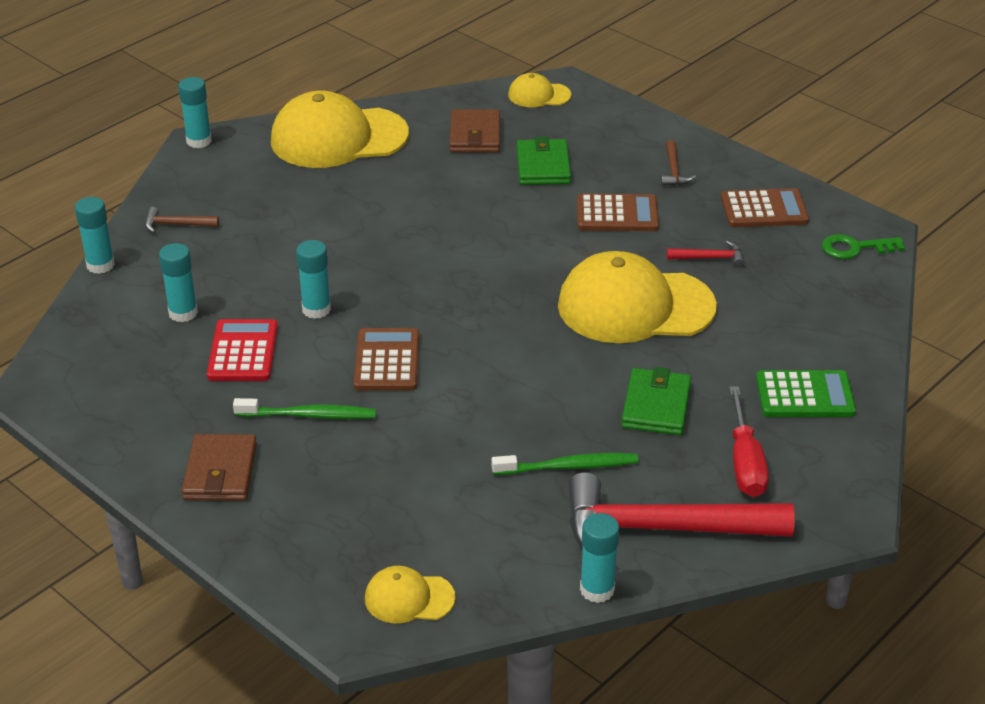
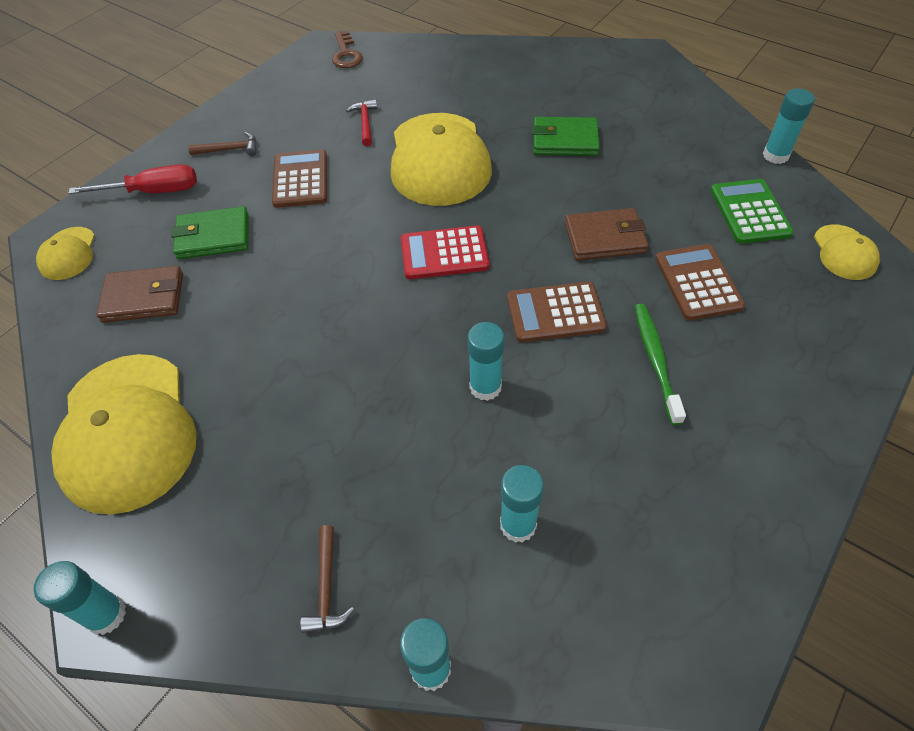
camera: 95 degrees left, 15 degrees up
brown wallet [182,434,257,501] -> brown wallet moved to [565,208,649,260]
red calculator [207,319,278,381] -> red calculator moved to [401,225,490,279]
green toothbrush [492,453,638,475] -> none
red hammer [568,472,795,549] -> none
brown calculator [721,188,809,227] -> brown calculator moved to [655,244,745,320]
red screwdriver [729,386,769,497] -> red screwdriver moved to [69,164,197,194]
green calculator [756,370,856,417] -> green calculator moved to [710,179,794,244]
green key [822,234,905,259] -> brown key [332,31,363,68]

